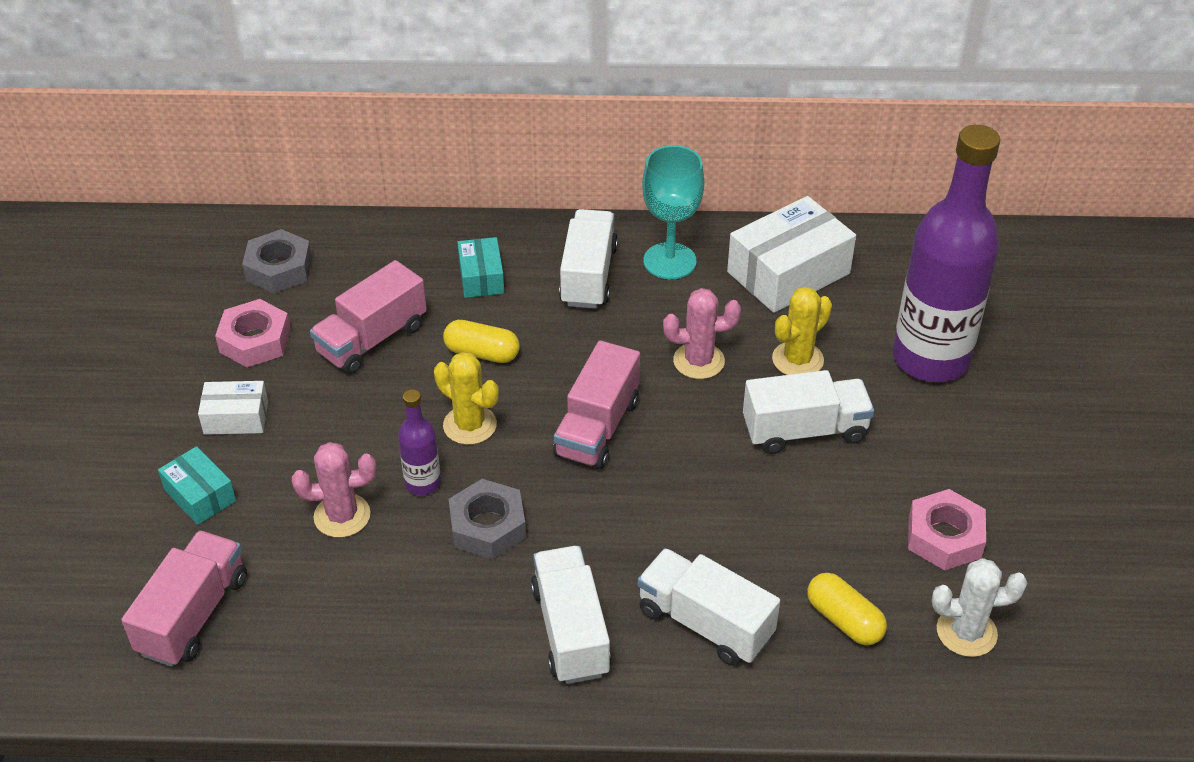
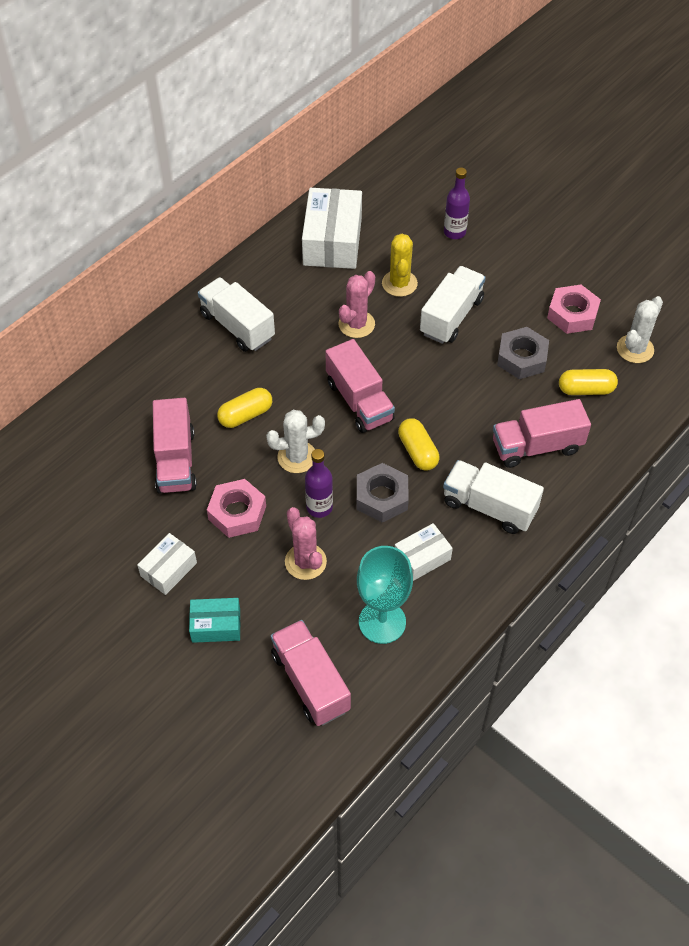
camera: 50 degrees left, 10 degrees up
pink nut [215,299,291,367] -> pink nut moved to [207,479,266,538]
grey nut [242,229,312,293] -> grey nut moved to [497,327,549,379]
pink cactus [292,442,376,538] -> pink cactus turned 60 degrees counterclockwise [285,507,327,580]
yellow cactus [434,352,499,445] -> white cactus [266,410,325,473]
turquoise box [457,237,504,298] -> none
white truck [638,548,780,666] -> pink truck [493,399,591,468]
turquoise goblet [642,145,704,279] -> turquoise goblet moved to [357,546,413,644]
purple bottle [893,125,1000,382] -> purple bottle [444,168,470,239], size x0.43
none -> white box [395,523,453,581]
none -> yellow capsule [398,418,439,471]

